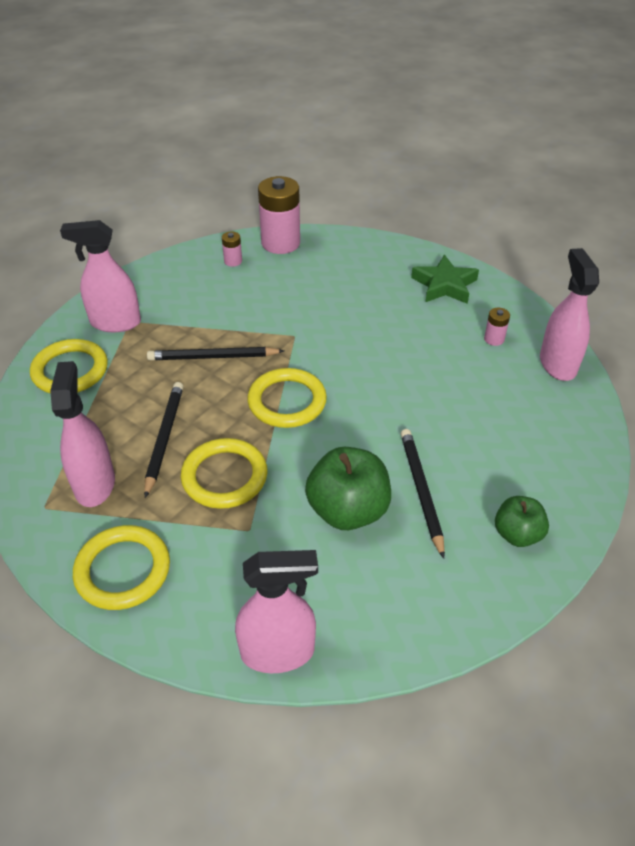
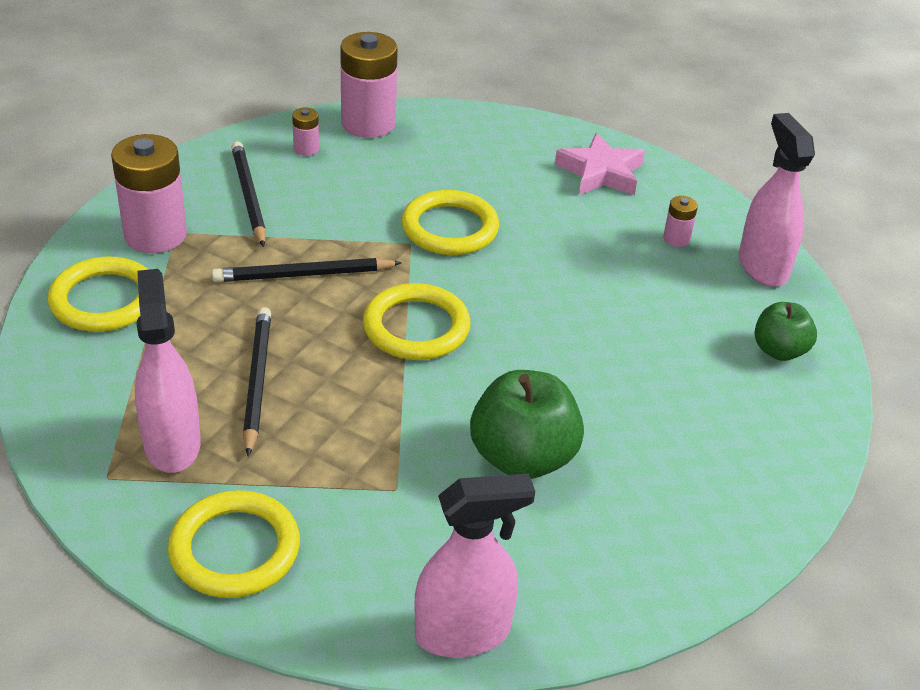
camera: 10 degrees left, 5 degrees down
pink spray bottle [60,220,141,332] -> pink battery [111,134,187,253]
yellow ring [181,438,268,509] -> yellow ring moved to [402,190,499,255]
black pencil [401,429,445,559] -> black pencil moved to [231,141,266,247]
green star [411,255,479,304] -> pink star [555,133,645,195]
green apple [495,496,549,547] -> green apple moved to [755,302,817,361]

